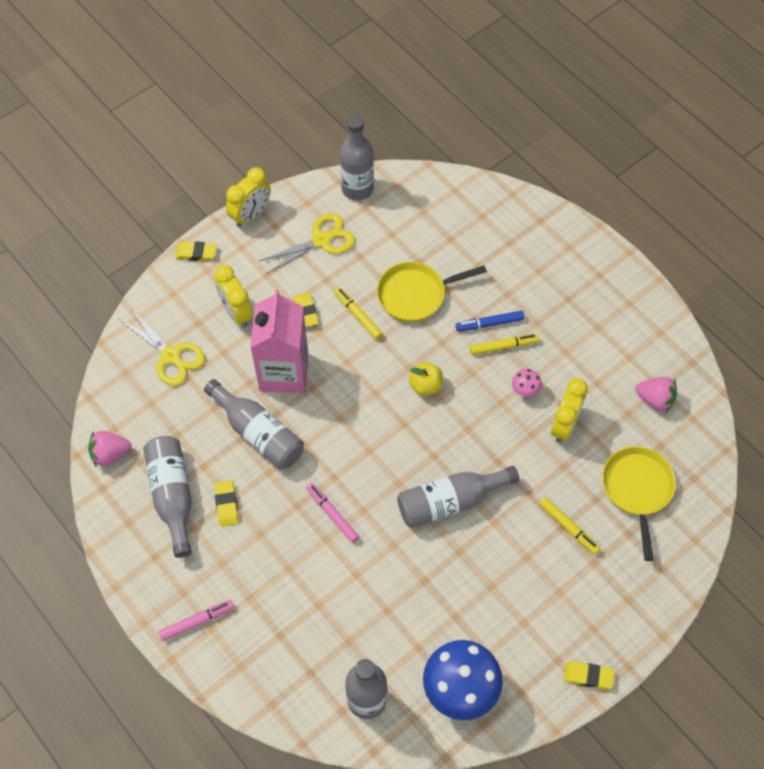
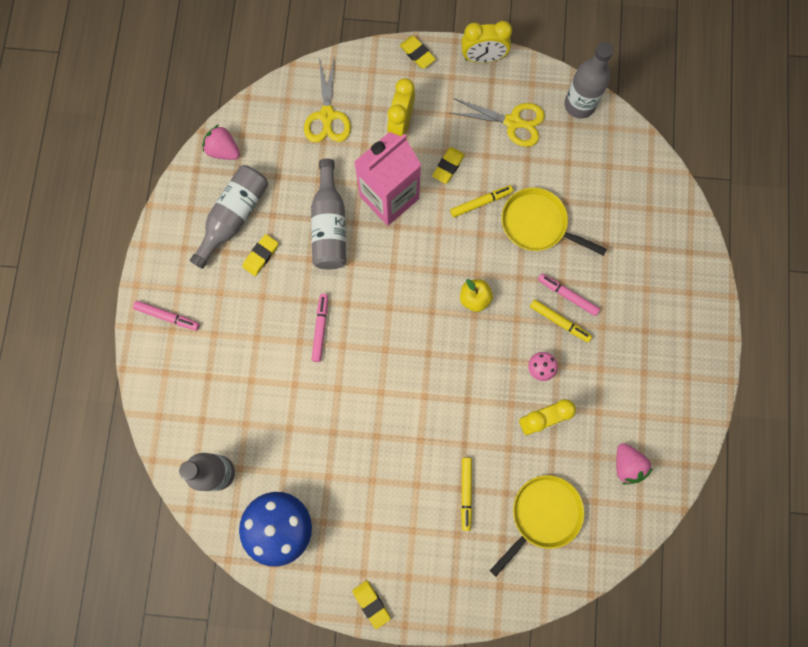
camera: 45 degrees right, 15 degrees up
yellow marker [334,287,383,340] -> yellow marker turned 60 degrees clockwise [450,185,513,218]
grey bottle [397,466,519,528] -> none
blue marker [456,311,525,331] -> pink marker [538,274,600,316]

